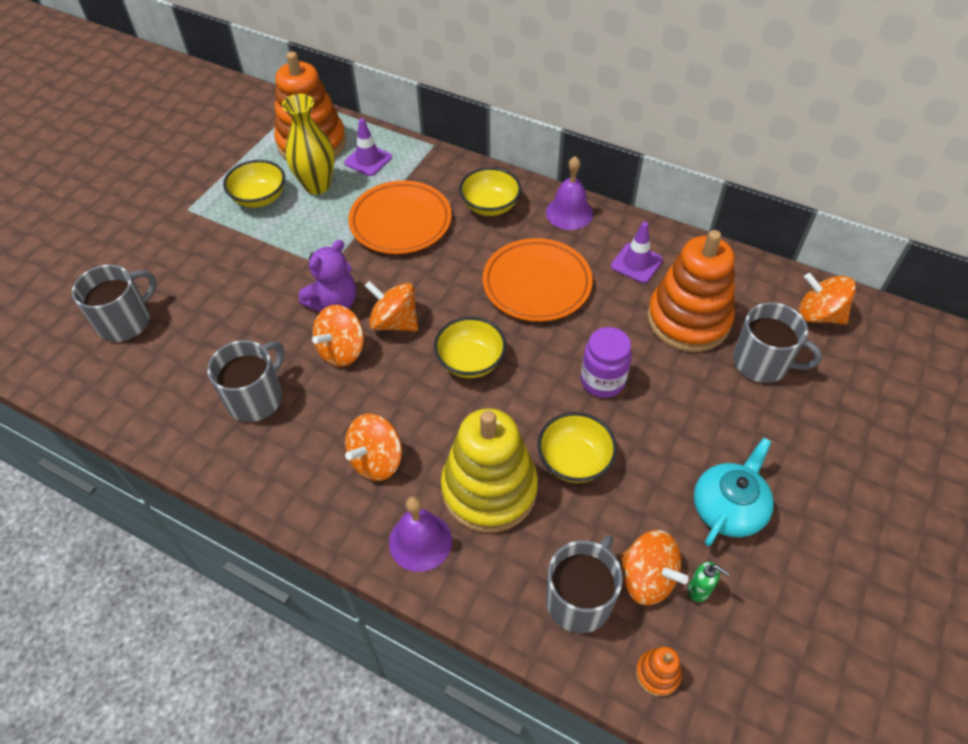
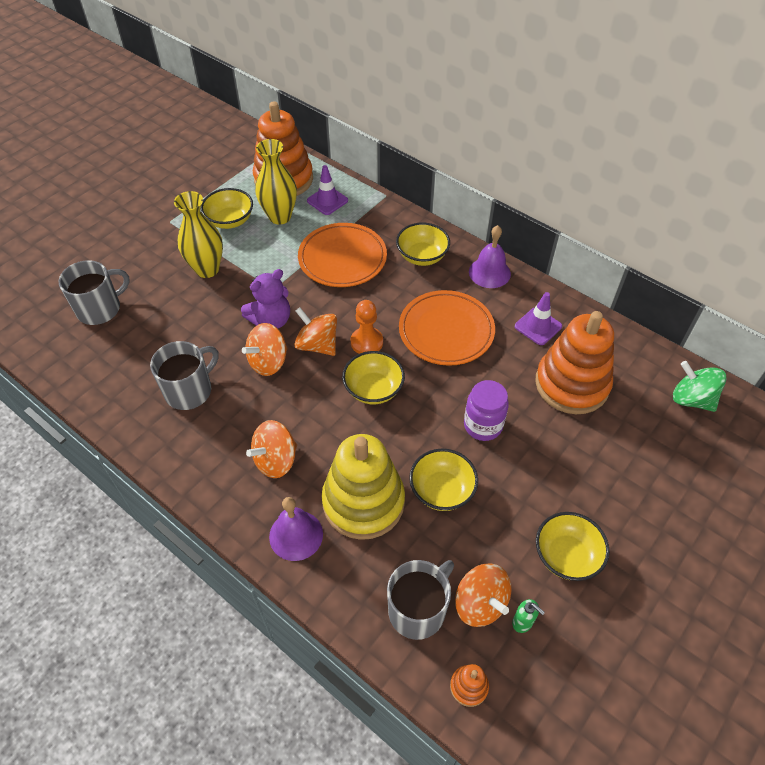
camera: 10 degrees right, 0 degrees up
turquoise teapot [694,438,774,546] -> yellow bowl [536,512,609,581]
grey mug [733,302,822,383] -> none
orange spinning top [799,273,856,324] -> green spinning top [673,361,727,412]
none -> yellow vase [174,191,223,278]
none -> orange pawn [351,300,383,354]

